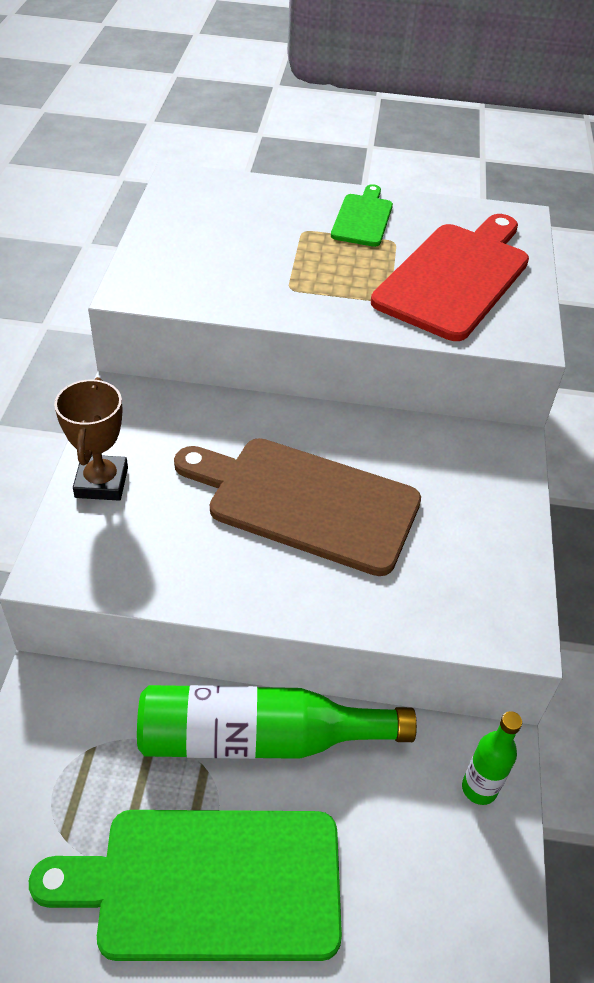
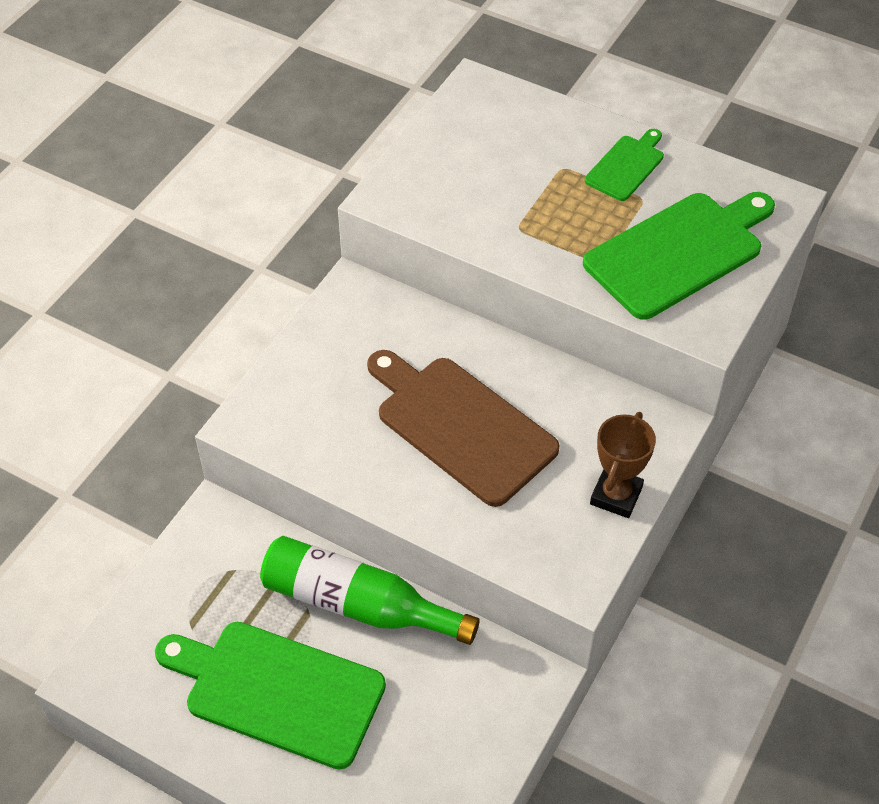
camera: 25 degrees right, 5 degrees up
brown trophy [54,377,128,501] -> brown trophy moved to [590,412,656,518]
red cutting board [371,214,529,341] -> green cutting board [583,192,775,320]
green bottle [462,711,522,805] -> none

